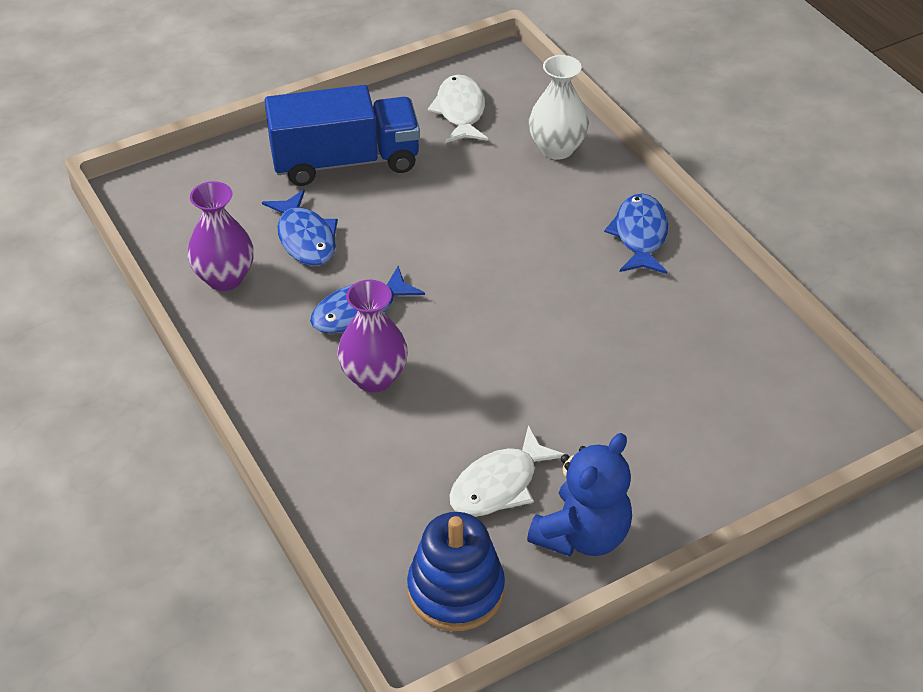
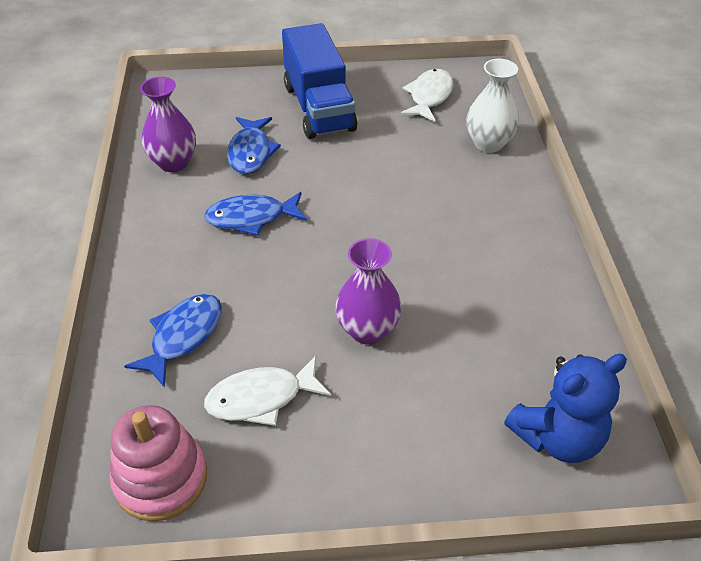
camera: 25 degrees right, 0 degrees up
blue truck [265,85,420,186] -> blue truck turned 60 degrees clockwise [282,23,357,139]
purple vase [337,280,408,393] -> purple vase moved to [335,238,402,345]
blue stacking toy [407,512,505,631] -> pink stacking toy [110,405,207,521]
blue teddy bear [527,433,632,556] -> blue teddy bear moved to [504,354,627,463]
blue fish [604,193,668,274] -> blue fish moved to [124,294,222,387]

